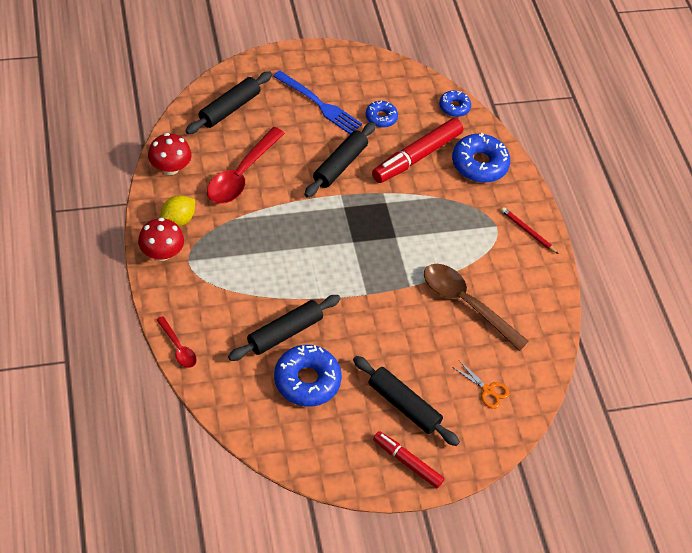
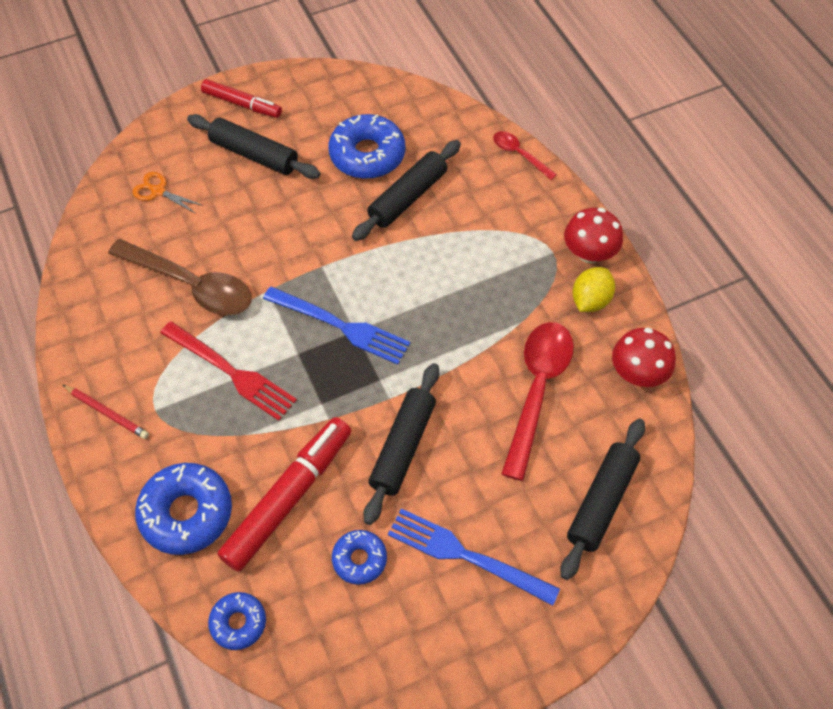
camera: 175 degrees right, 5 degrees up
none -> red fork [160,321,297,421]
none -> blue fork [263,286,410,365]

